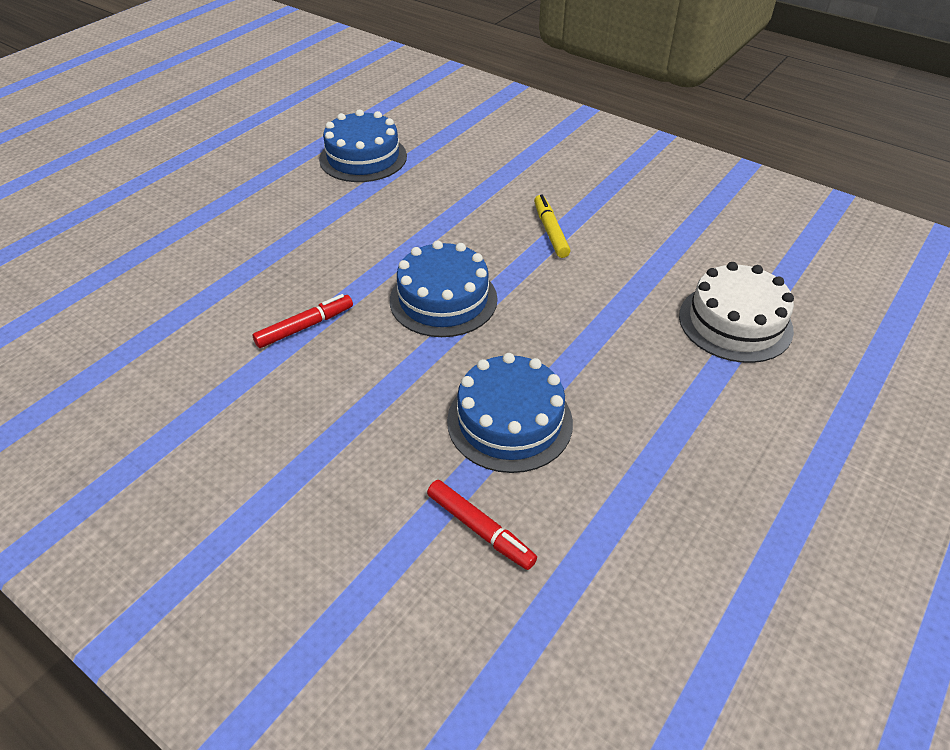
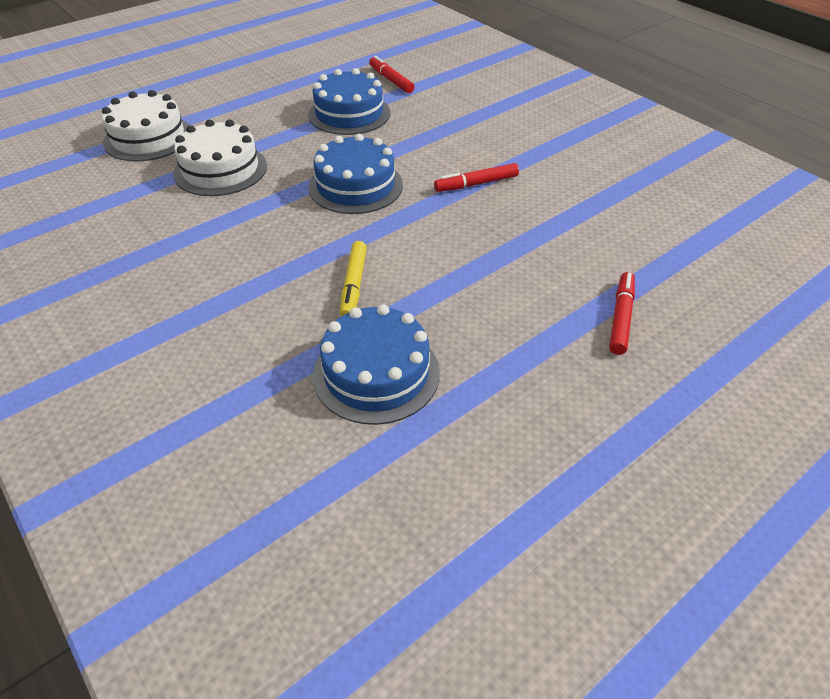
camera: 165 degrees left, 0 degrees up
yellow marker [534,194,570,258] -> yellow marker moved to [340,241,367,316]
none -> white cake [173,120,267,196]
none -> red marker [609,272,635,355]

